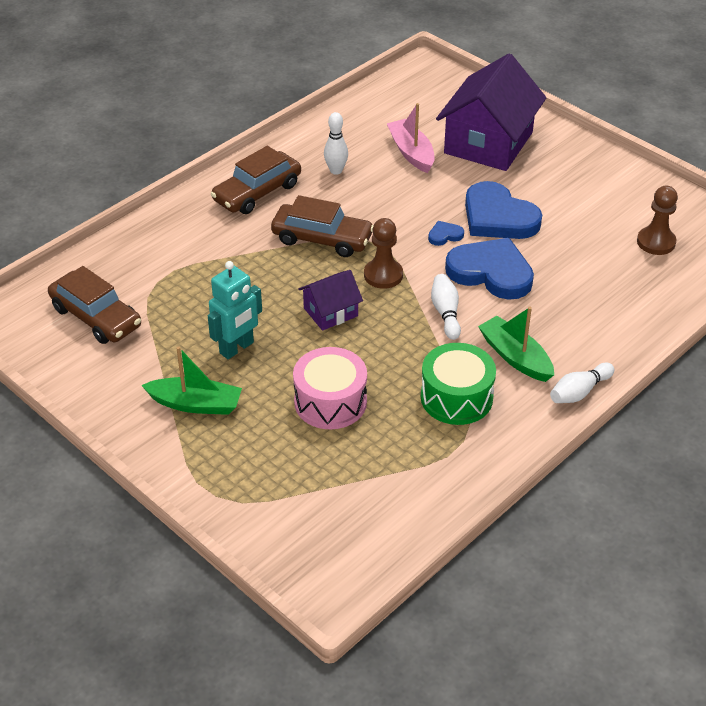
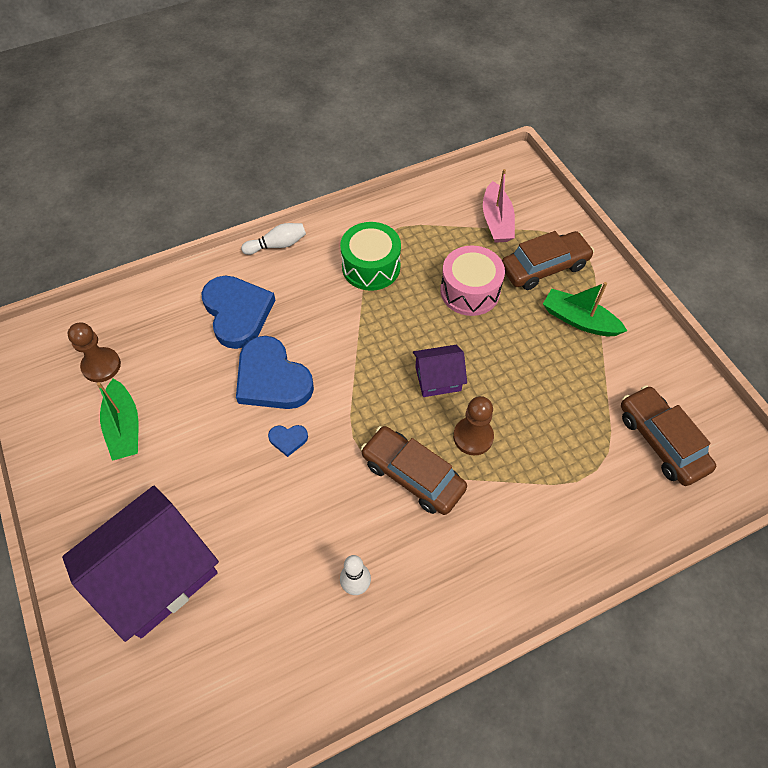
camera: 160 degrees left, 15 degrees up
turquoise robot [208,261,262,359] -> none
brown car [211,146,301,214] -> brown car moved to [502,231,594,290]
brown pawn [364,218,403,289] -> brown pawn moved to [453,396,494,455]
pink boat [387,103,435,173] -> pink boat moved to [483,169,515,243]
white bowling pin [431,274,461,340] -> none
blue heart [465,181,542,239] -> blue heart moved to [202,275,275,349]
green boat [478,306,554,382] -> green boat moved to [97,379,138,461]

